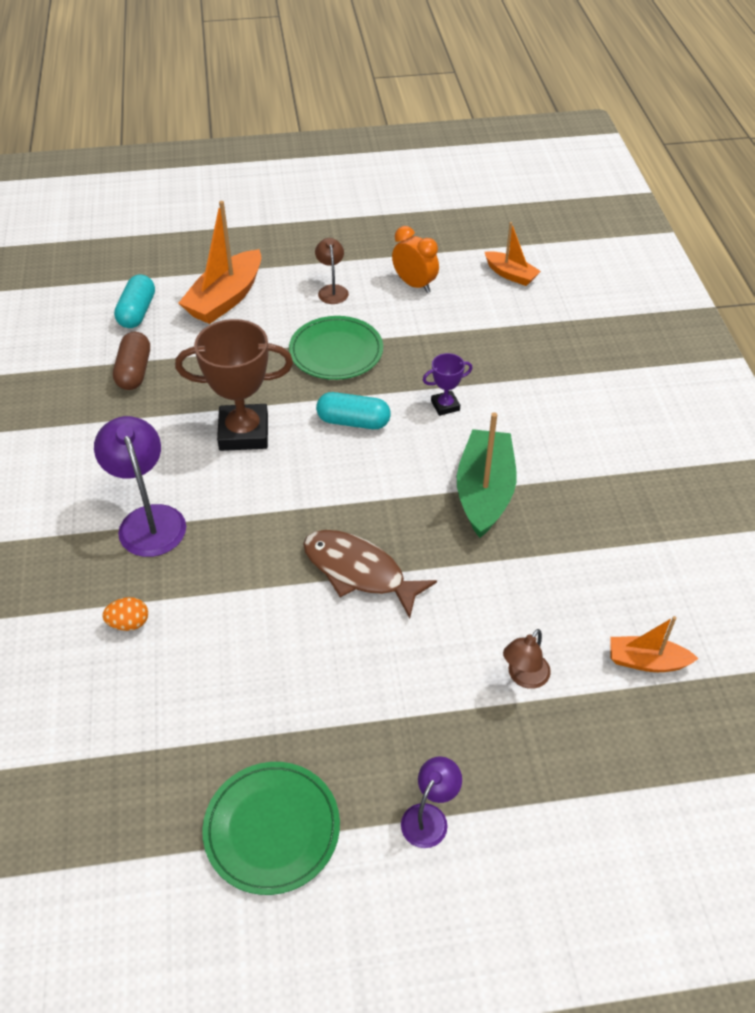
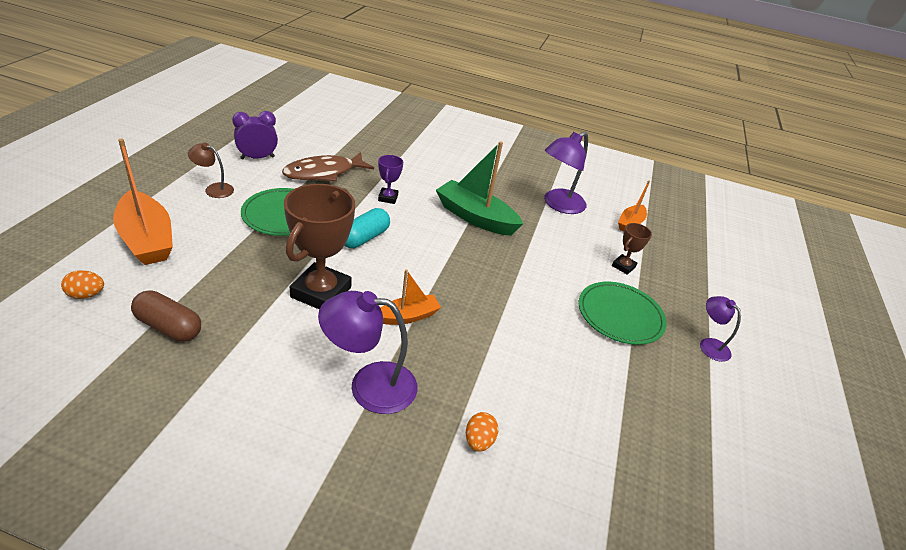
camera: 70 degrees left, 10 degrees down
turquoise capsule [114,274,155,328] -> orange egg [61,270,104,299]
green plate [202,762,340,895] -> green plate moved to [579,282,667,345]
brown fish [303,530,437,618] -> brown fish moved to [282,152,374,182]
orange clock [392,226,439,293] -> purple clock [232,111,278,159]
orange boat [485,222,541,286] -> orange boat moved to [380,269,441,325]
brown lamp [503,629,551,689] -> brown trophy [612,223,652,275]
none -> purple lamp [544,131,588,214]

